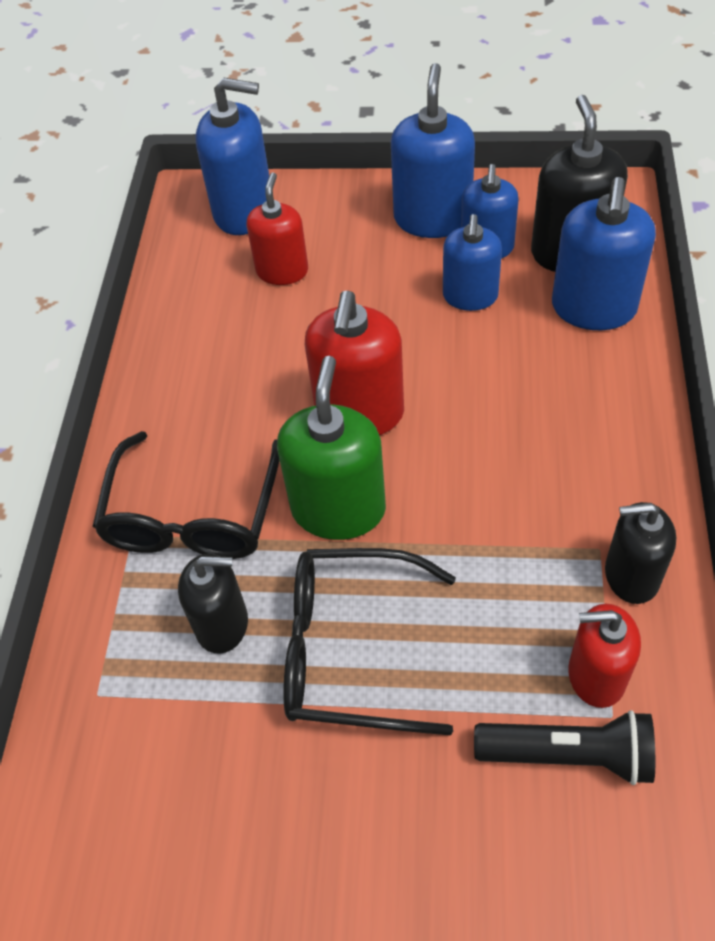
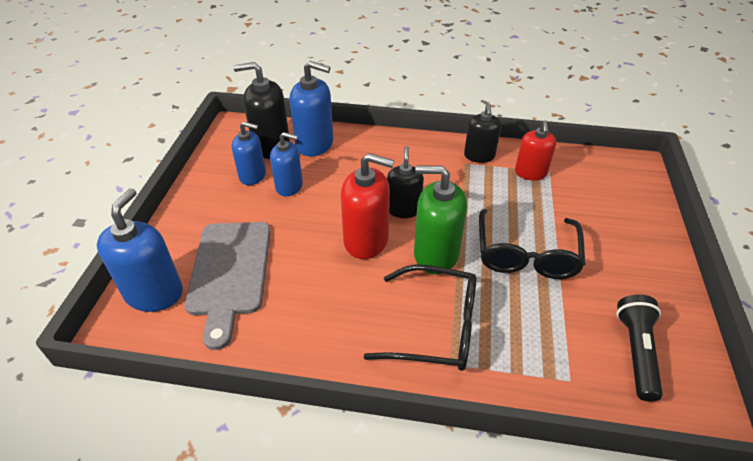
camera: 90 degrees left, 10 degrees down
black soap dispenser [178,554,248,654] -> black soap dispenser moved to [387,146,424,218]
red soap dispenser [246,173,308,285] -> grey cutting board [185,222,271,350]
blue soap dispenser [391,63,475,238] -> none
black flashlight [474,710,655,785] -> black flashlight moved to [616,294,663,401]

